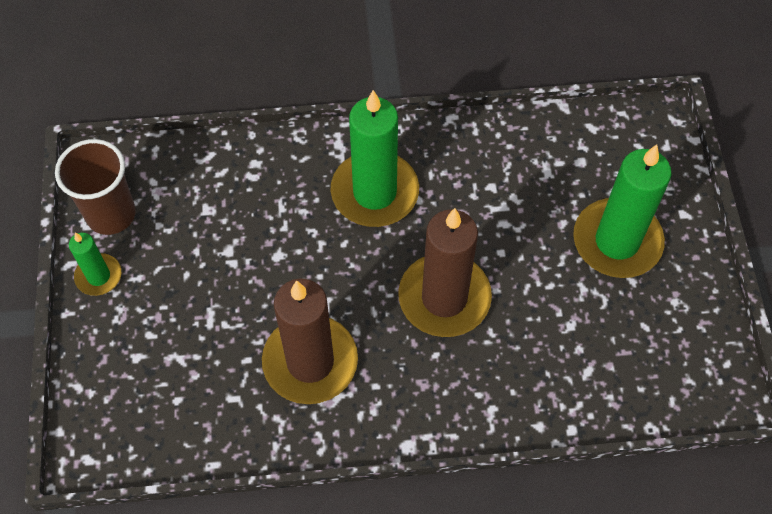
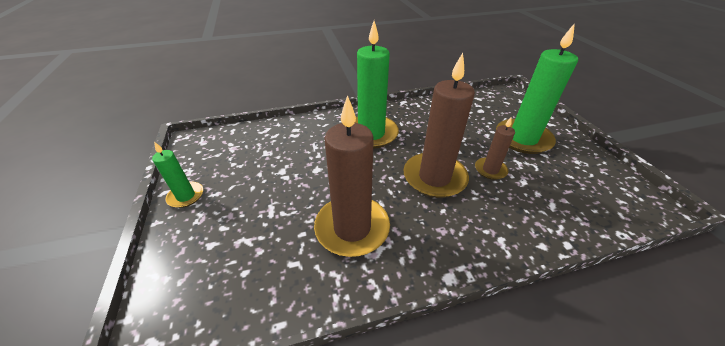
camera: 10 degrees left, 20 degrees down
brown cup [55,139,136,235] -> none
none -> brown candle [475,117,515,180]

